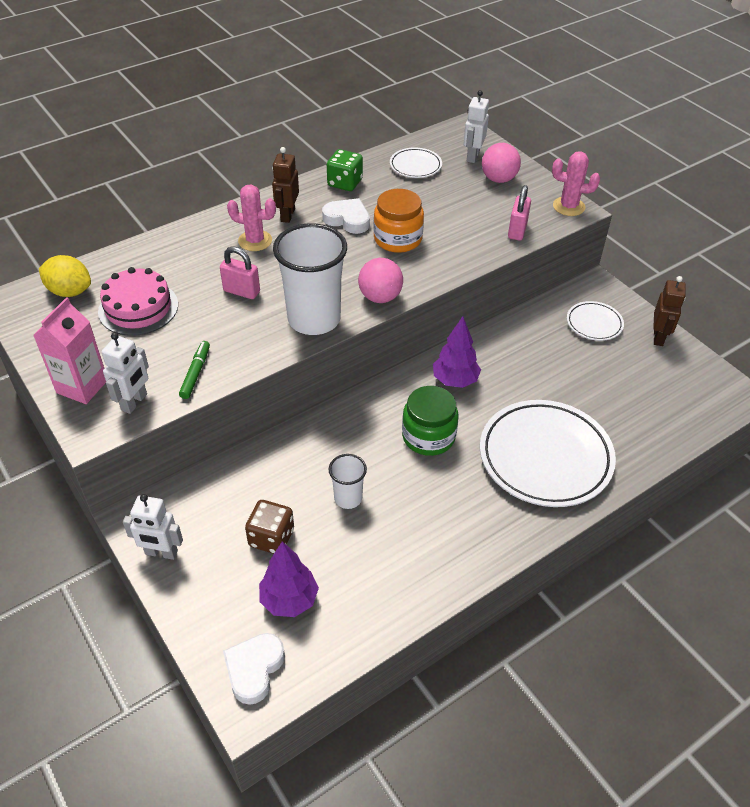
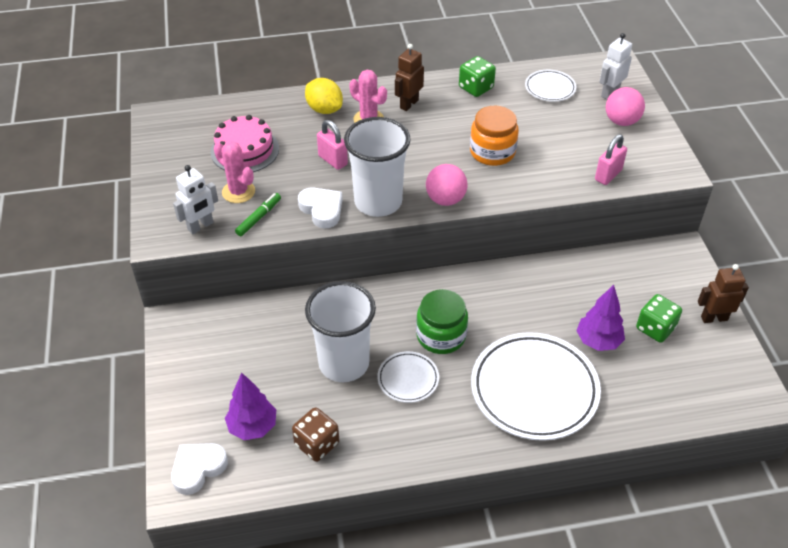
camera: 25 degrees right, 0 degrees up
pink carton [33,297,106,404] -> none
yellow lemon [39,255,91,297] -> yellow lemon moved to [305,78,343,114]
white robot [123,494,183,560] -> none
brown dice [245,500,294,554] -> brown dice moved to [292,407,339,462]
white heart [322,198,370,234] -> white heart moved to [298,187,343,228]
white cup [329,454,367,509] -> white cup [305,281,376,382], size x2.00
purple tree [433,316,481,388] -> purple tree moved to [576,285,625,351]
pink cactus [552,151,600,216] -> pink cactus moved to [214,141,255,203]
white plate [567,301,624,341] -> white plate moved to [377,351,439,403]
brown robot [653,276,686,346] -> brown robot turned 135 degrees counterclockwise [698,264,749,323]
none -> green dice [636,294,682,343]

